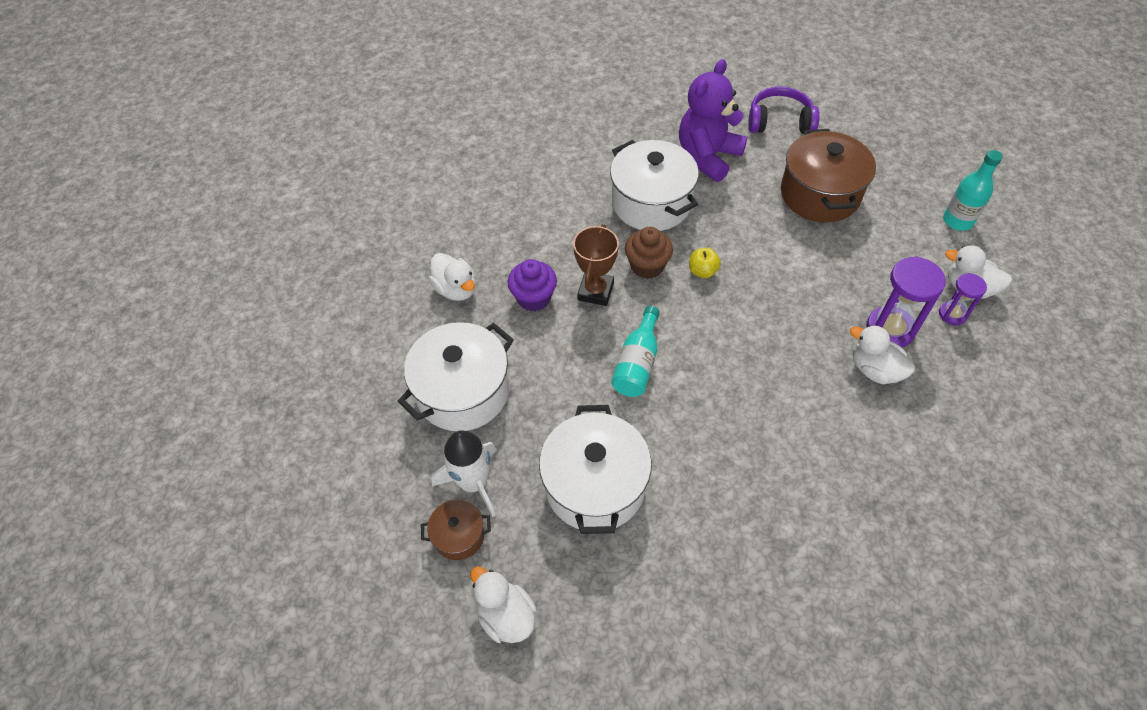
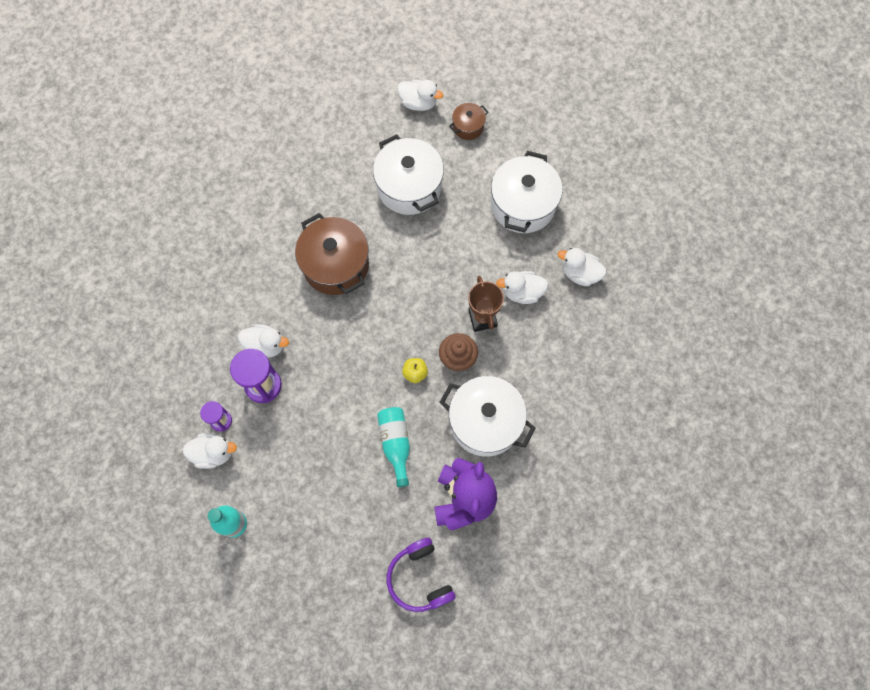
camera: 150 degrees right, 15 degrees up
white rocket [431,430,496,517] -> none
purple cupcake [508,259,557,311] -> white duck [496,271,548,304]
turquoise bottle [611,306,660,397] -> turquoise bottle moved to [377,407,410,487]
purple headphones [748,86,820,134] -> purple headphones turned 90 degrees clockwise [387,537,456,612]
brown pot [781,129,876,222] -> brown pot moved to [295,213,369,295]

